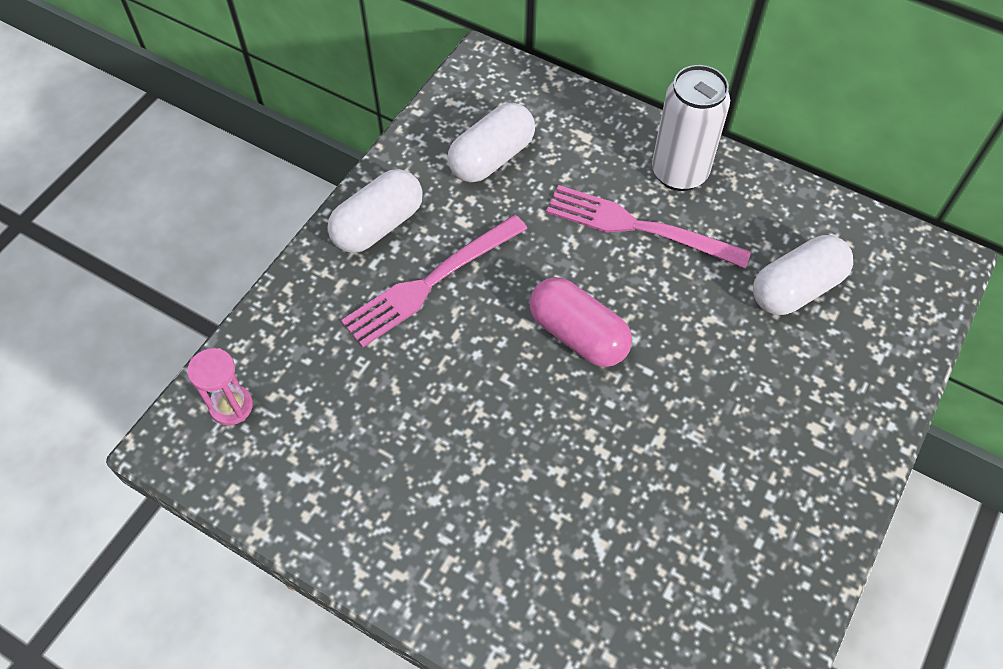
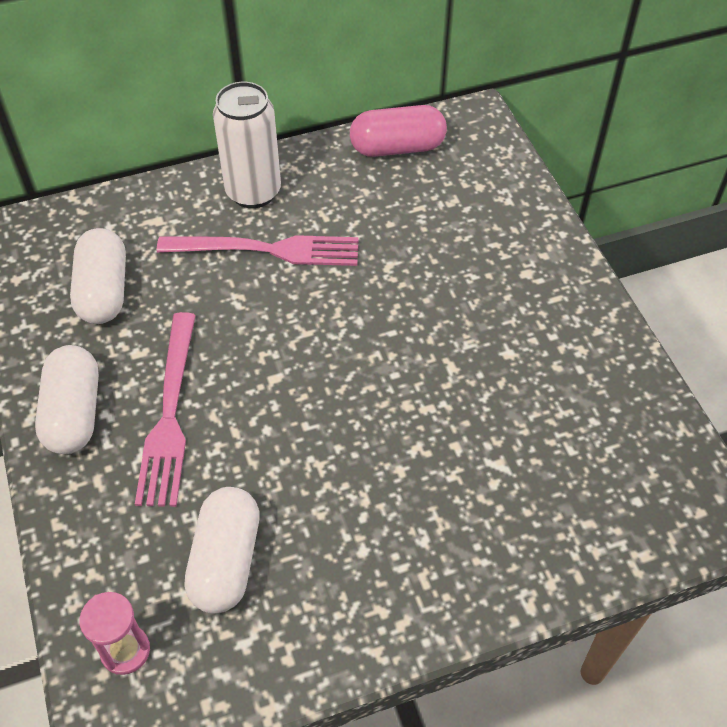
camera: 50 degrees left, 5 degrees down
pink capsule [530,277,632,367] -> pink capsule moved to [350,105,447,157]
pink fork [546,185,751,268] -> pink fork turned 150 degrees counterclockwise [157,235,359,266]
white capsule [753,235,853,315] -> white capsule moved to [184,487,260,614]

